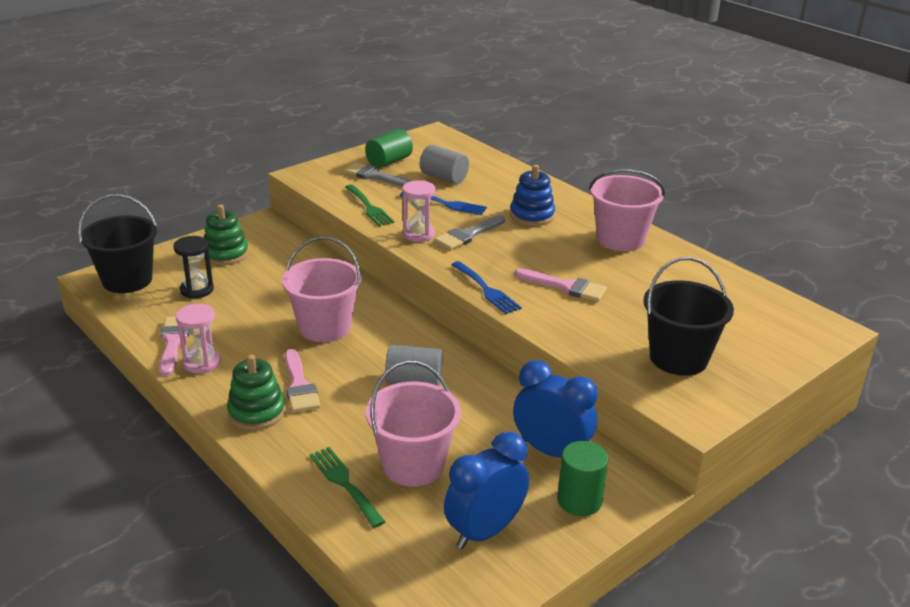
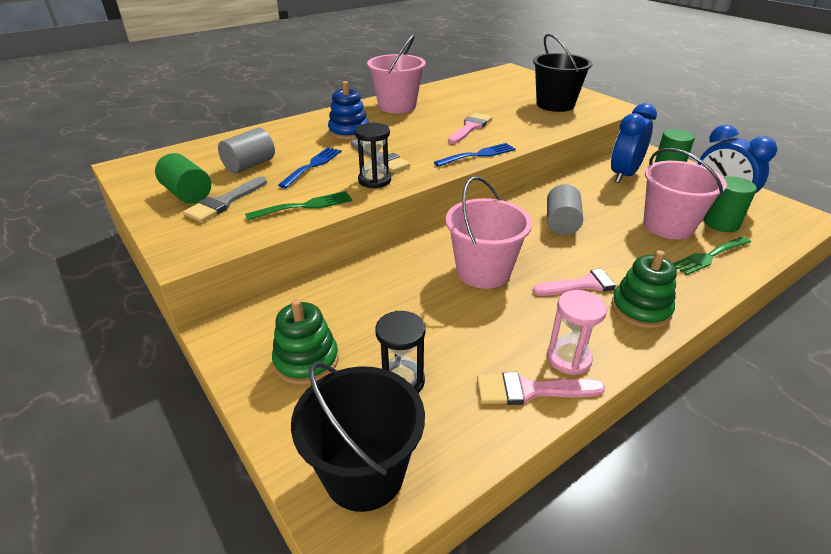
camera: 85 degrees left, 5 degrees up
pink hourglass [402,180,435,242] -> black hourglass [355,123,391,189]
none -> green cylinder [704,176,757,232]

